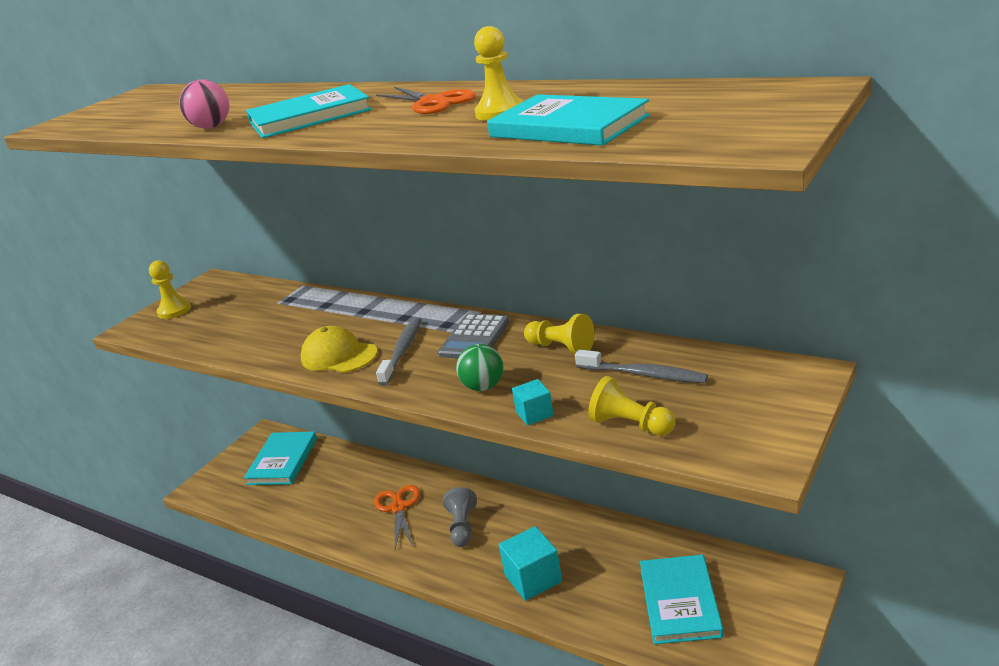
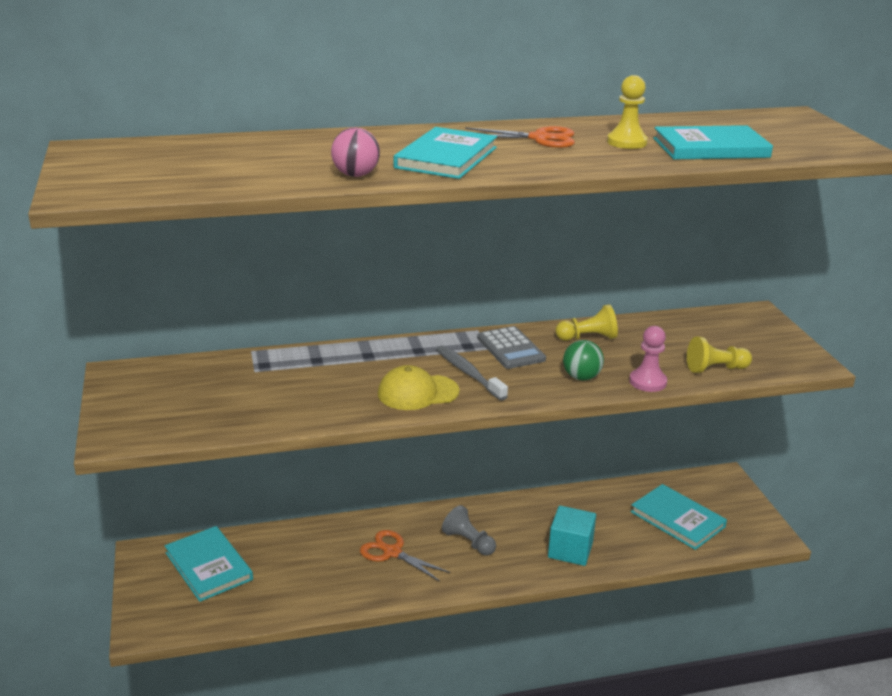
camera: 50 degrees left, 0 degrees up
yellow pawn [149,260,191,319] -> none
turquoise cube [512,379,554,426] -> pink pawn [629,326,667,392]
grey toothbrush [575,349,708,383] -> none

